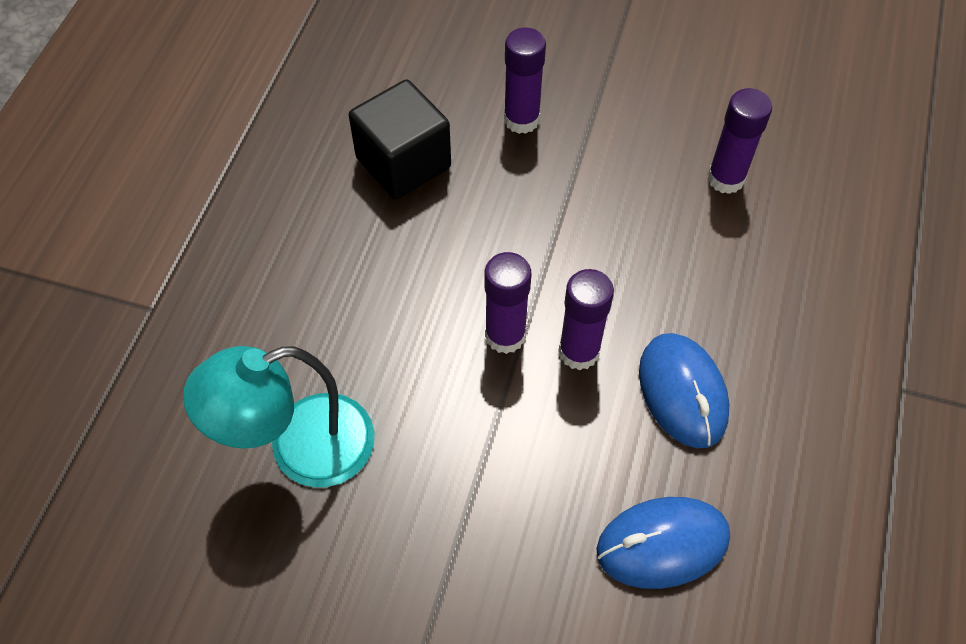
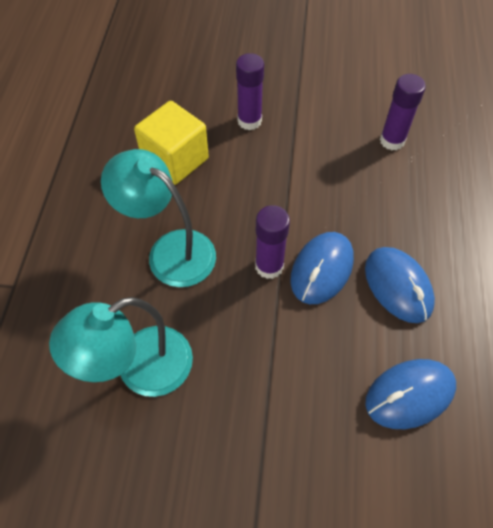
camera: 10 degrees left, 0 degrees up
black cube [349,79,451,199] -> yellow cube [134,101,209,185]
purple glue stick [558,269,614,370] -> blue mouse [290,232,354,304]
none -> turquoise lamp [101,149,216,287]

